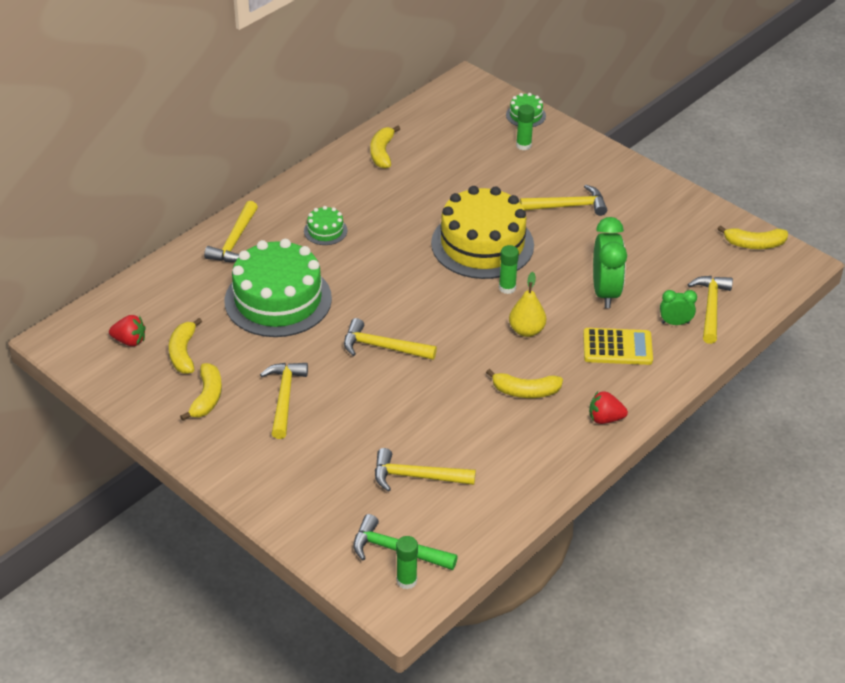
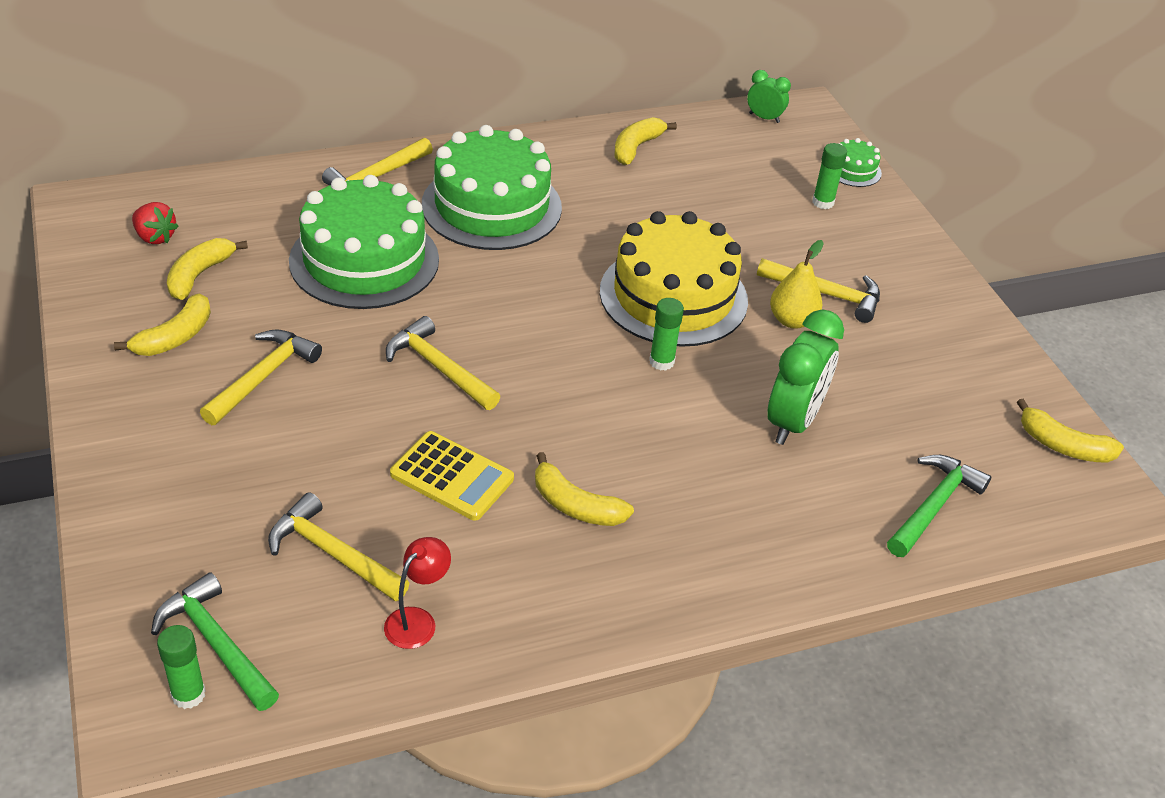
camera: 25 degrees right, 0 degrees up
green cake [304,206,348,245] -> green cake [422,125,562,250], size x2.34
yellow pear [509,272,546,337] -> yellow pear moved to [770,240,824,328]
yellow calculator [583,328,653,365] -> yellow calculator moved to [390,431,514,521]
red strawberry [589,391,628,424] -> none
green clock [660,290,697,325] -> green clock moved to [747,70,791,123]
yellow hammer [687,276,733,344] -> green hammer [887,455,991,557]
none -> red lamp [384,537,451,649]

